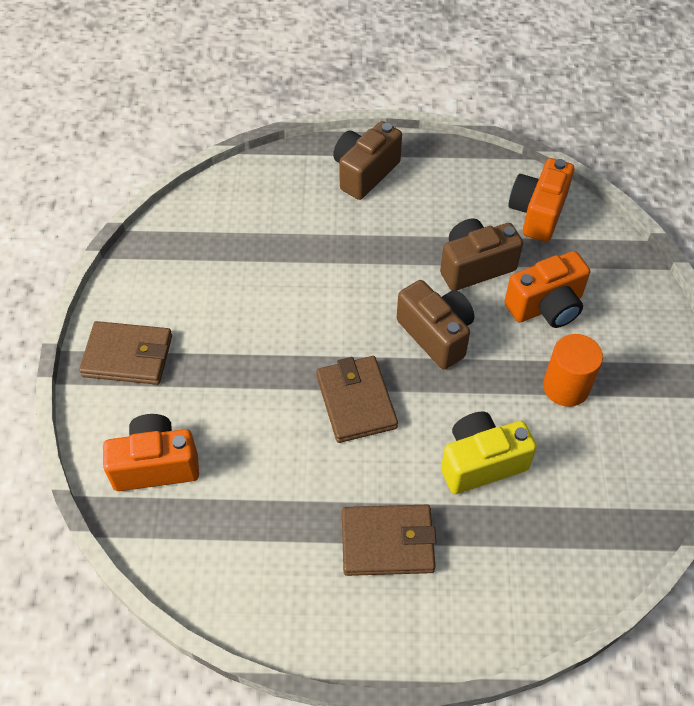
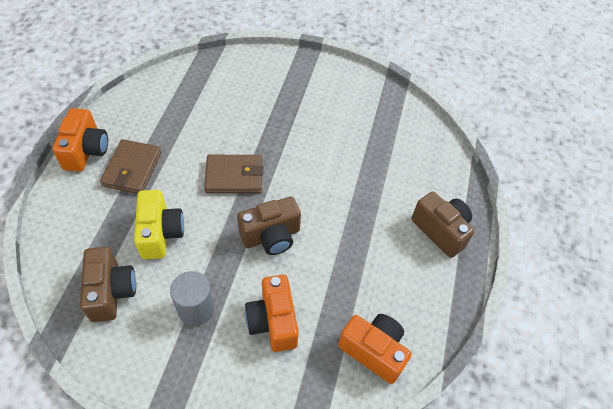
camera: 100 degrees right, 0 degrees up
brown wallet [79,321,172,385] -> none
orange camera [103,414,199,491] -> orange camera moved to [52,108,108,172]
brown camera [440,219,523,291] -> brown camera moved to [80,247,136,322]
orange cylinder [543,334,603,407] -> grey cylinder [170,271,215,326]

